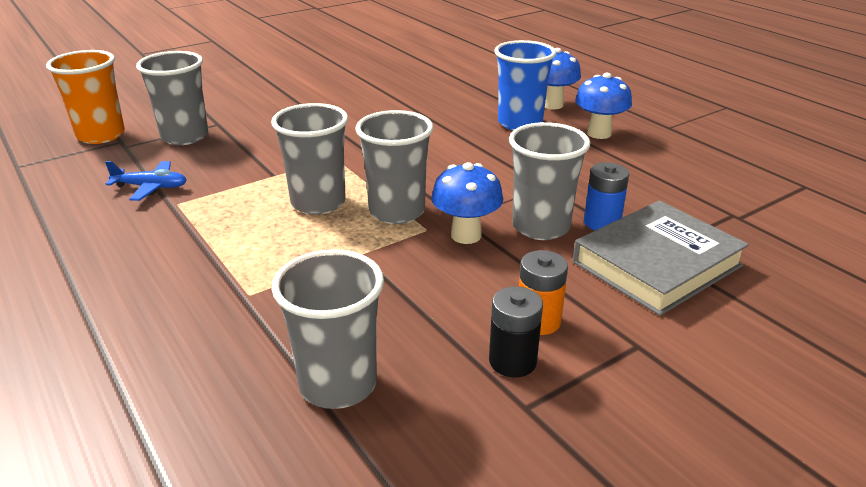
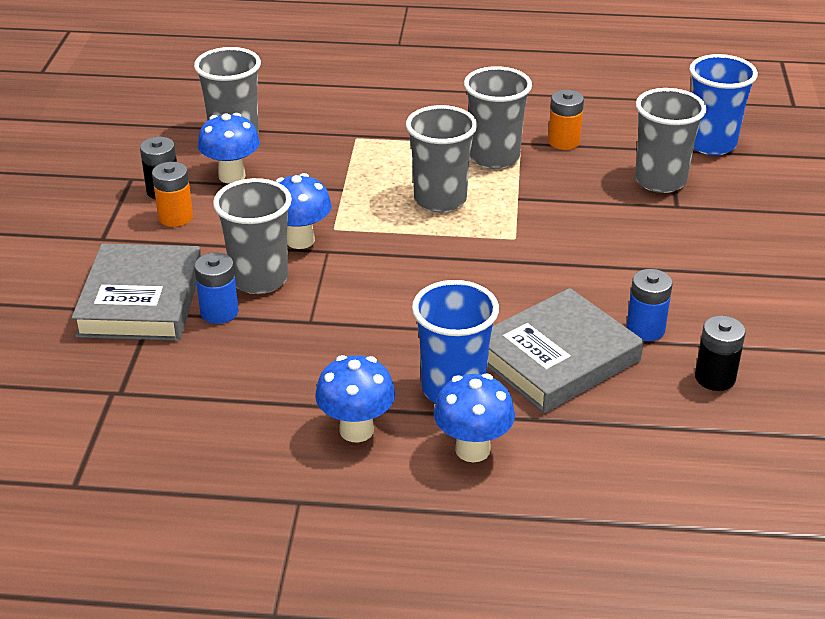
camera: 130 degrees right, 5 degrees up
orange cup [46,50,125,144] -> blue cup [689,54,758,155]
blue plane [105,161,187,201] -> orange battery [548,90,584,150]
grey cup [355,110,433,224] -> grey cup moved to [464,66,532,169]
none -> blue mushroom [198,113,260,184]
none -> grey book [487,288,644,413]
none -> blue battery [626,269,673,341]
none -> black battery [695,315,746,391]

